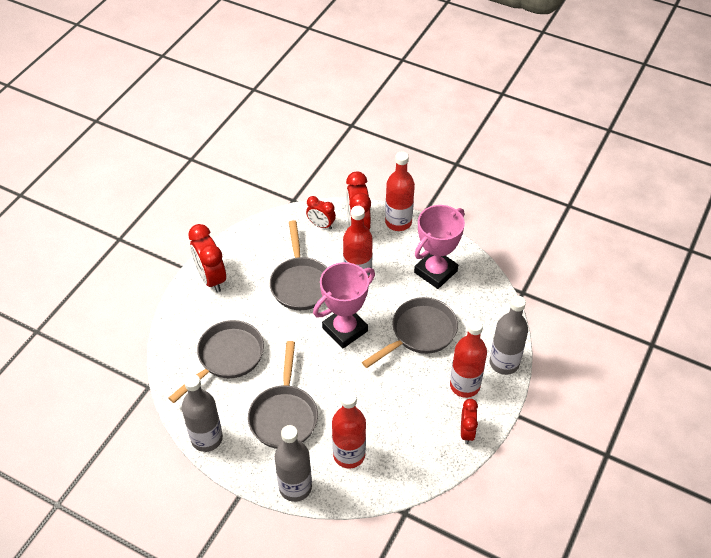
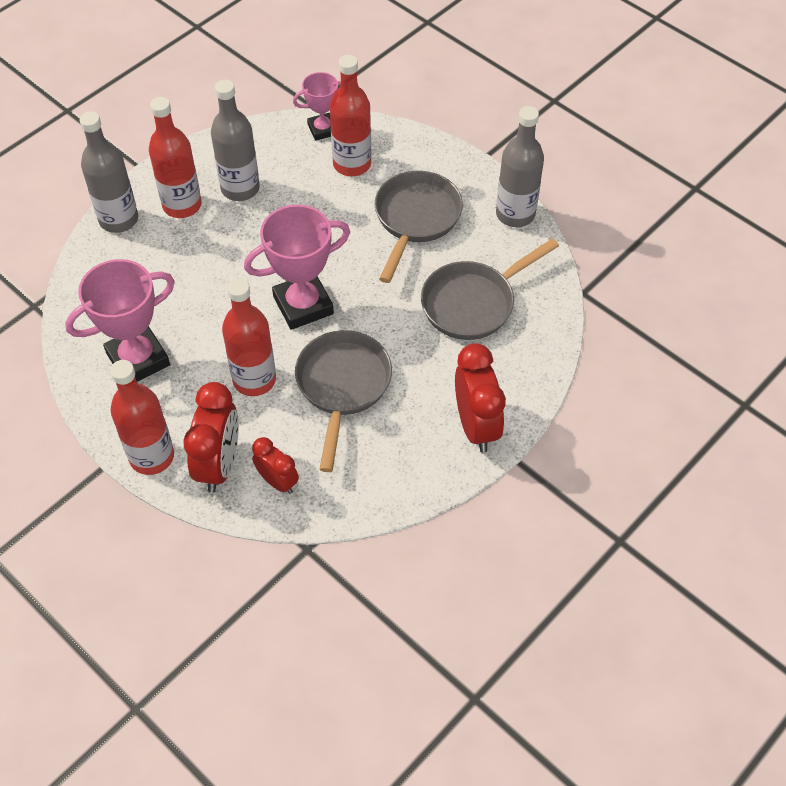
camera: 165 degrees left, 5 degrees up
grey bottle [275,425,312,502] -> grey bottle moved to [211,80,260,201]
grey pan [362,297,458,368] -> none
red clock [461,399,478,444] -> none
none -> pink trophy [293,72,341,141]

